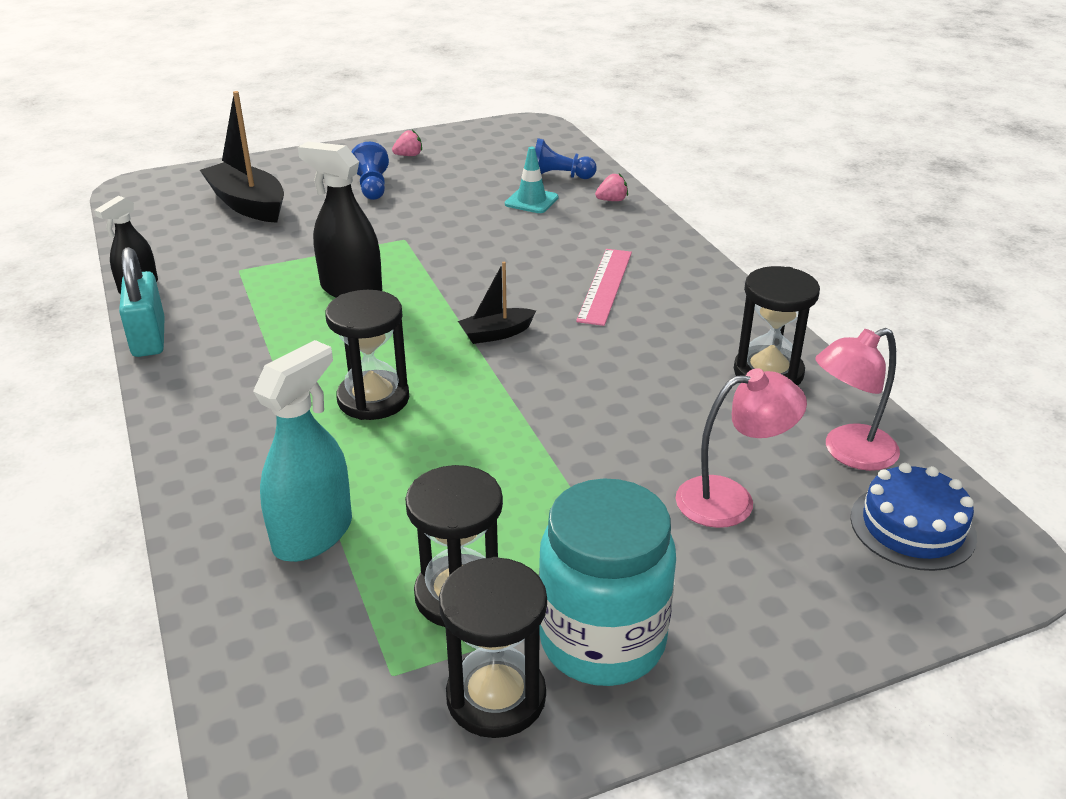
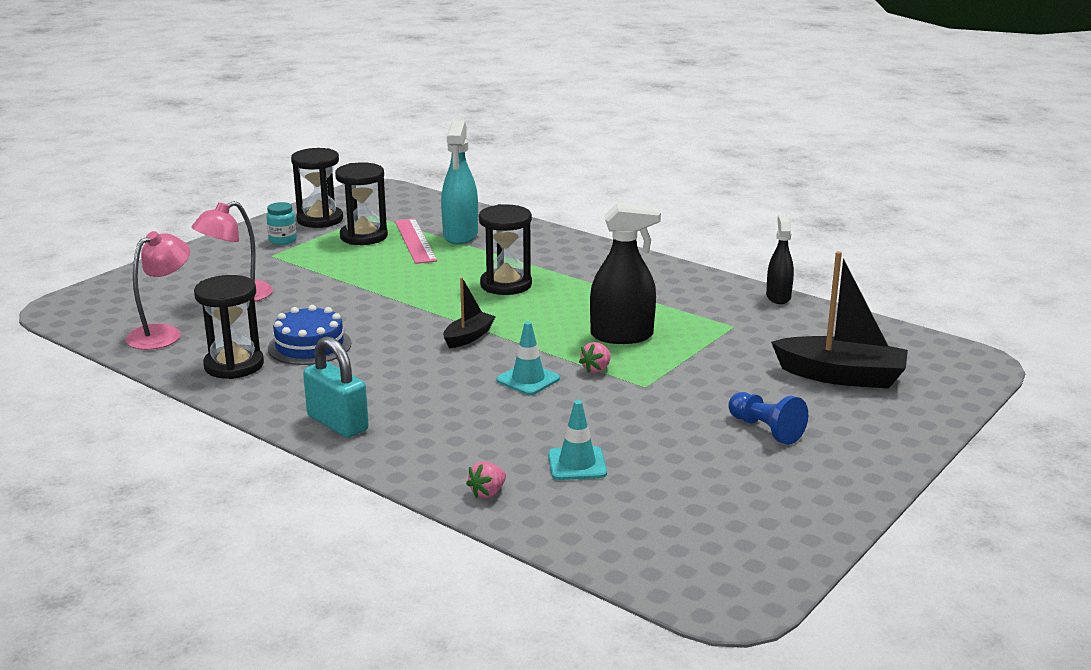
camera: 150 degrees right, 10 degrees down
turquoise padlock [119,247,165,357] -> turquoise padlock moved to [303,336,369,438]
pink strawberry [392,130,422,156] -> pink strawberry moved to [579,342,611,373]
blue pawn [535,138,597,179] -> none
turquoise jar [539,478,676,686] -> turquoise jar [266,202,297,245], size x0.43
pink ruler [576,249,632,326] -> pink ruler moved to [395,218,437,264]
blue cake [851,463,977,571] -> blue cake moved to [268,305,351,365]
none -> turquoise traffic cone [497,321,560,395]

